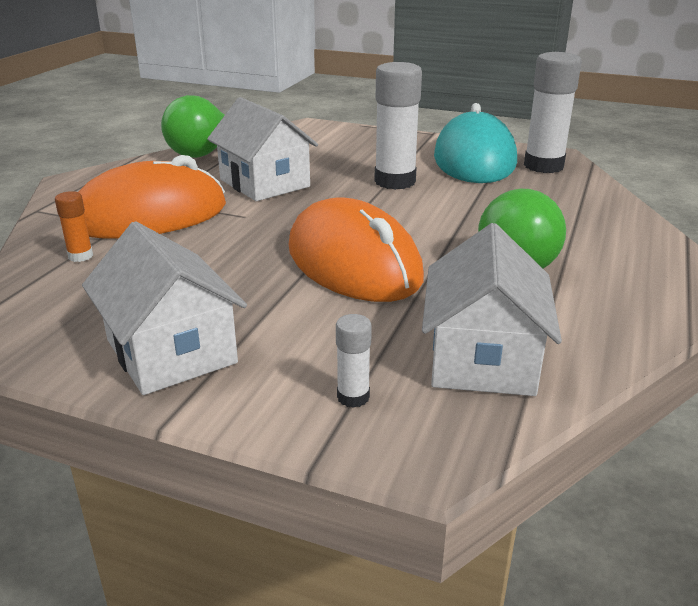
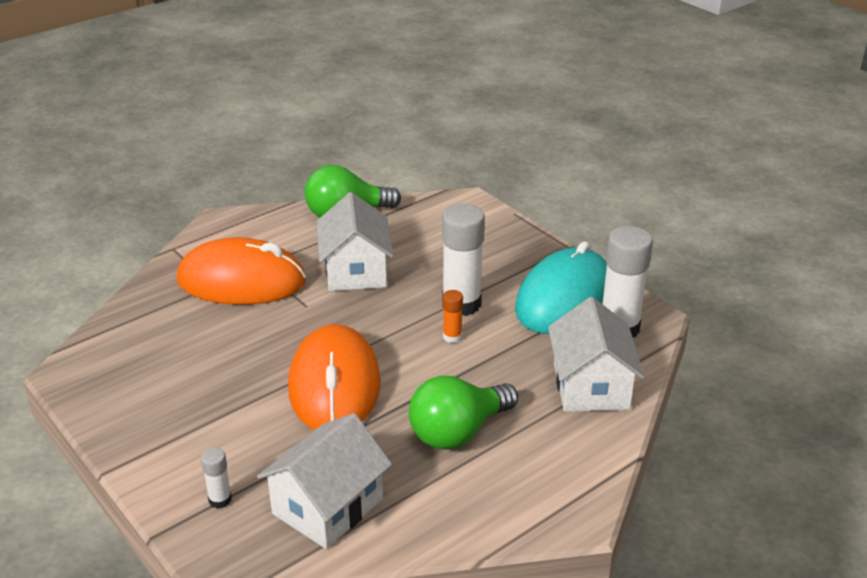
camera: 30 degrees right, 5 degrees up
orange glue stick [55,191,93,262] -> orange glue stick moved to [443,290,463,343]
white house [82,221,247,395] -> white house moved to [548,297,645,412]

